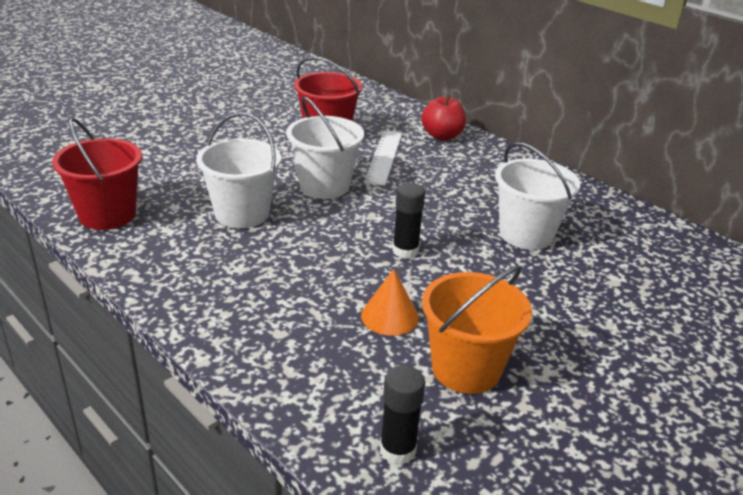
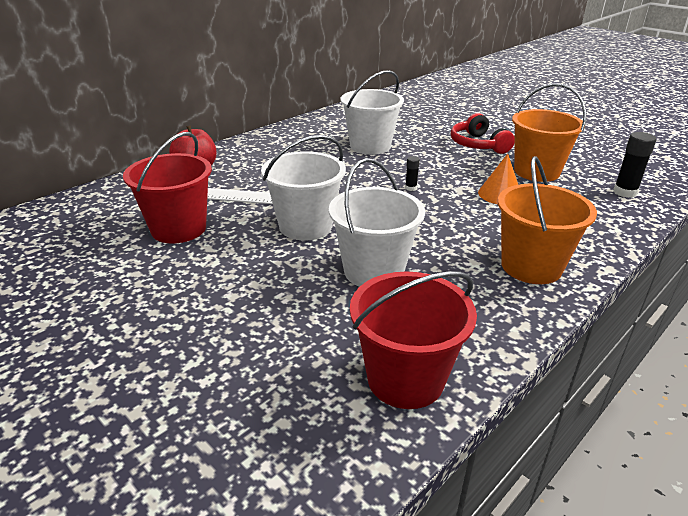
camera: 90 degrees left, 0 degrees up
black glue stick [392,183,425,259] -> black glue stick [405,156,420,191], size x0.54
none -> red headphones [451,113,515,154]
none -> orange bucket [498,156,597,284]

